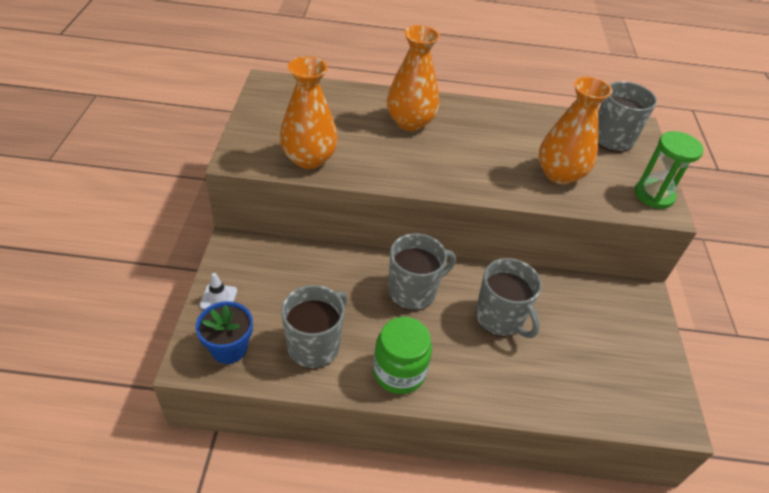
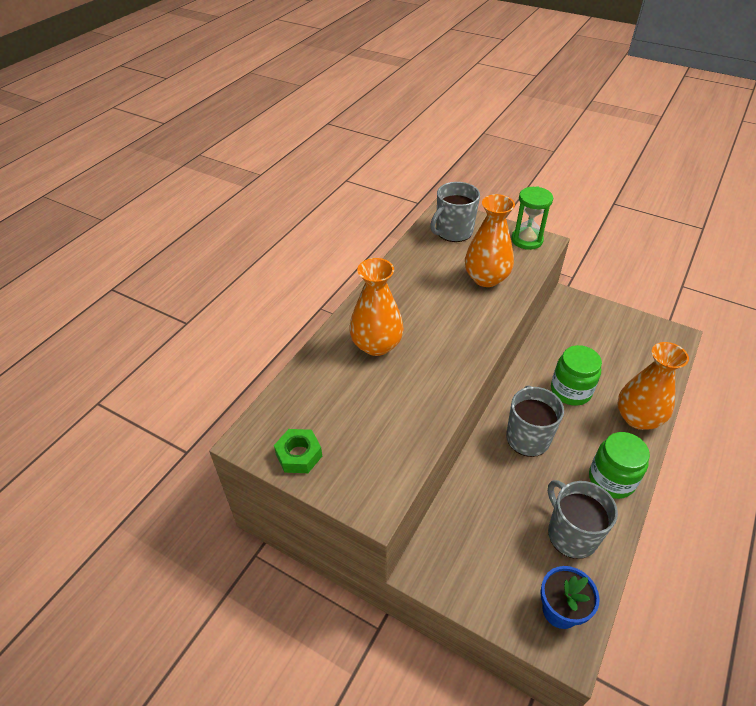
camera: 60 degrees left, 0 degrees up
white traffic cone [199,273,237,309] -> none
orange vase [280,56,338,169] -> orange vase moved to [617,342,689,430]
grey mug [475,258,542,338] -> green jar [551,345,602,406]
none -> green nut [274,429,322,473]

